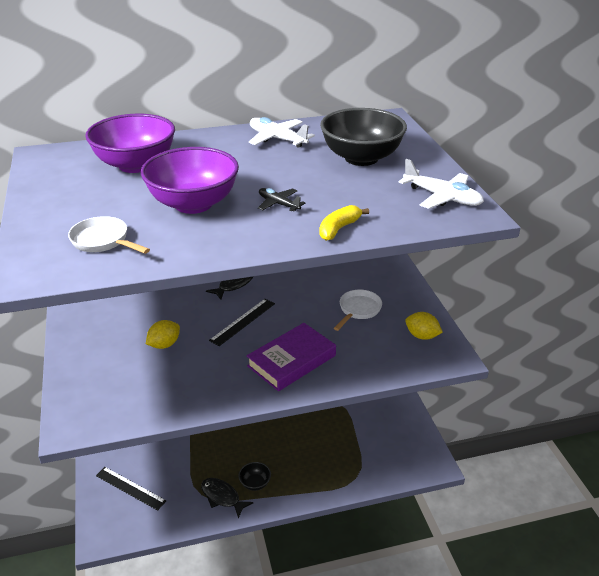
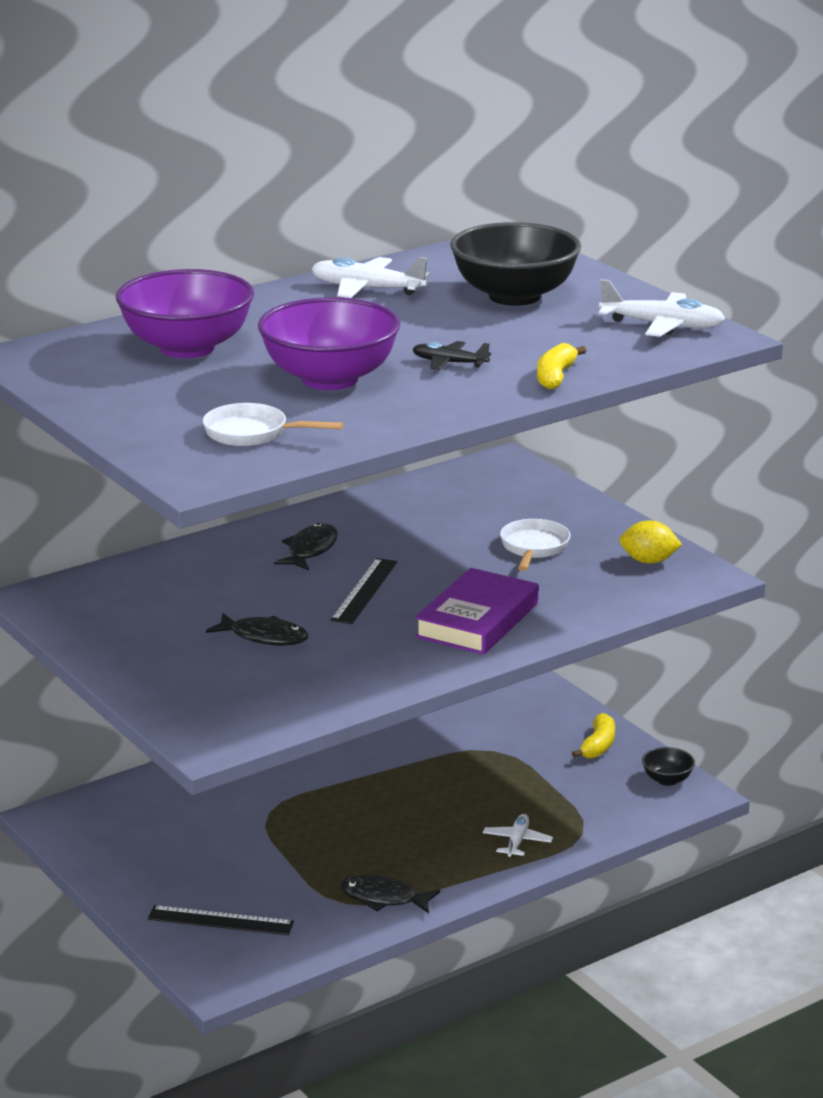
camera: 20 degrees left, 10 degrees down
yellow lemon [146,320,180,349] -> black fish [206,613,309,646]
black bowl [238,462,271,491] -> black bowl moved to [642,747,695,786]
none -> white plane [483,814,553,857]
none -> yellow banana [572,713,615,758]

